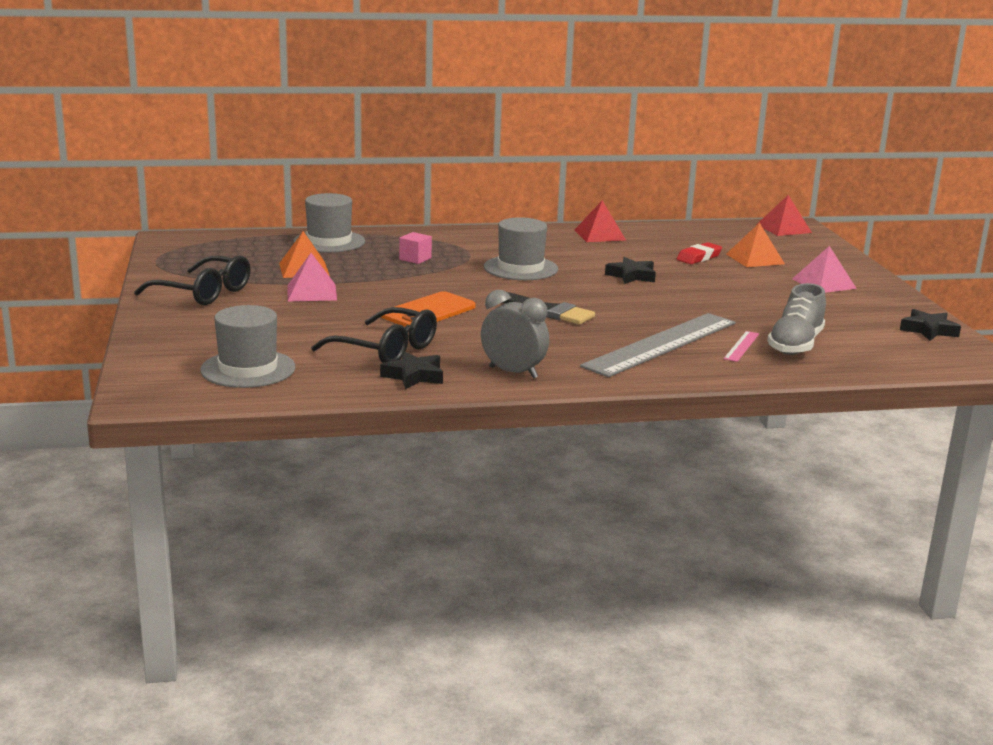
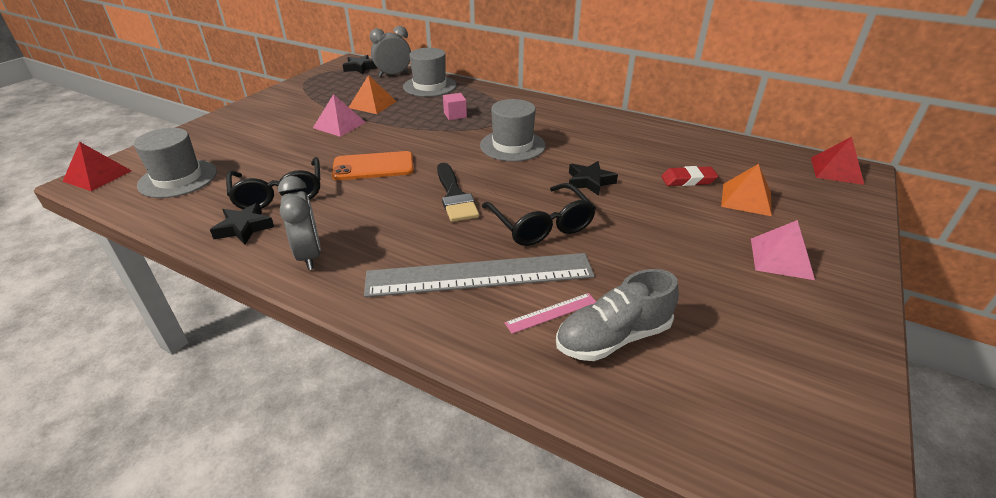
camera: 40 degrees right, 15 degrees up
black glasses [134,256,251,305] -> black glasses moved to [481,183,596,246]
red pyramid [574,200,626,242] -> red pyramid moved to [62,142,132,191]
black star [900,309,961,341] -> black star moved to [343,55,377,74]
none -> grey clock [370,26,411,77]

